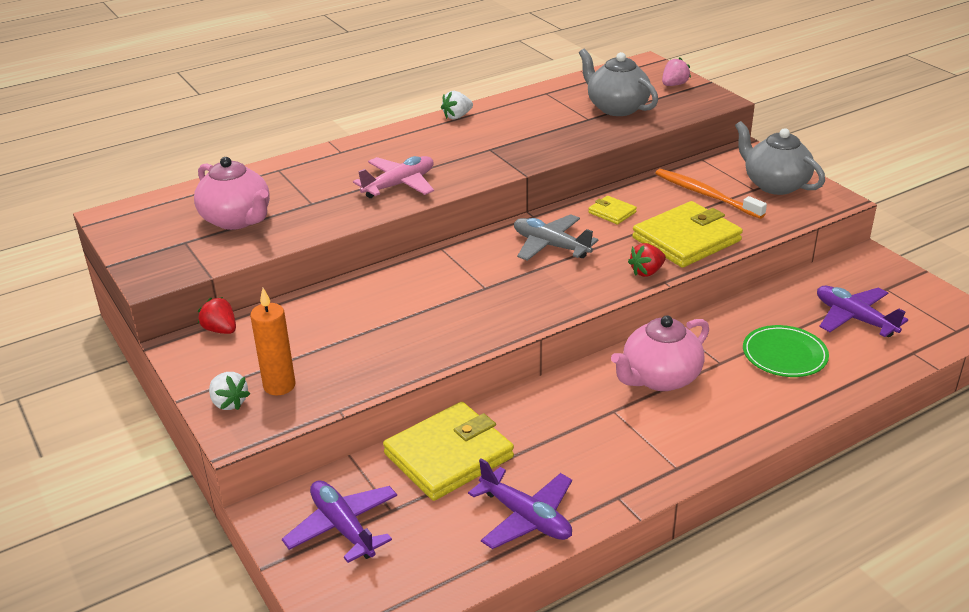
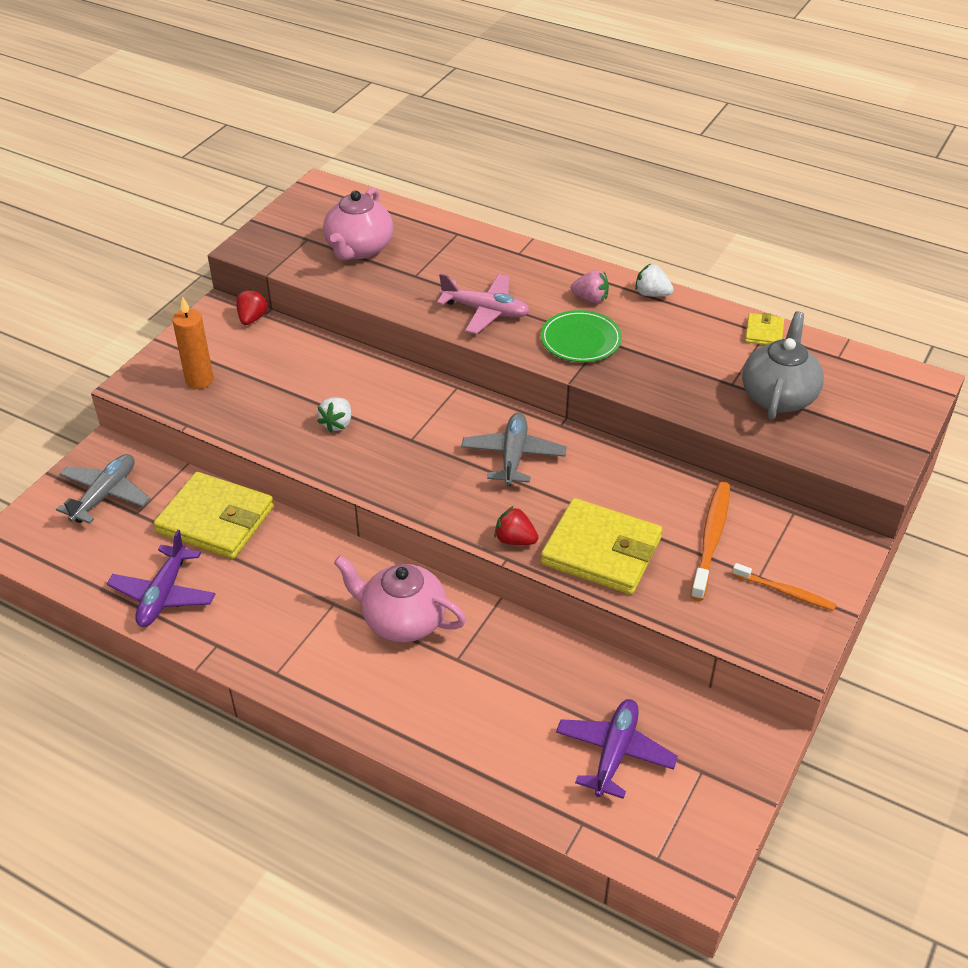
camera: 60 degrees right, 10 degrees up
white strawberry [209,372,250,410] -> white strawberry moved to [317,397,351,433]
purple plane [282,480,397,563] -> grey plane [56,454,150,524]
yellow wallet [588,196,637,225] -> yellow wallet moved to [745,313,784,345]
pink strawberry [662,57,691,86] -> pink strawberry moved to [571,270,609,303]
grey teapot [735,121,825,195] -> orange toothbrush [732,563,836,611]
green plate [743,325,829,377] -> green plate moved to [541,310,622,362]

